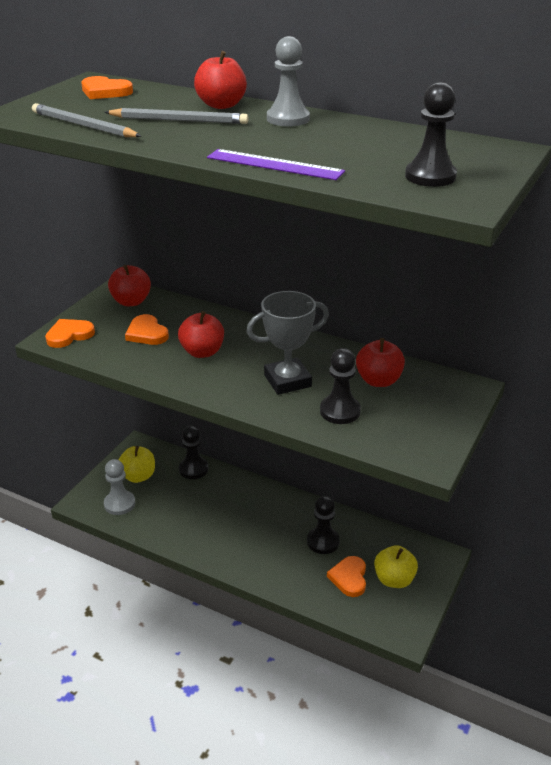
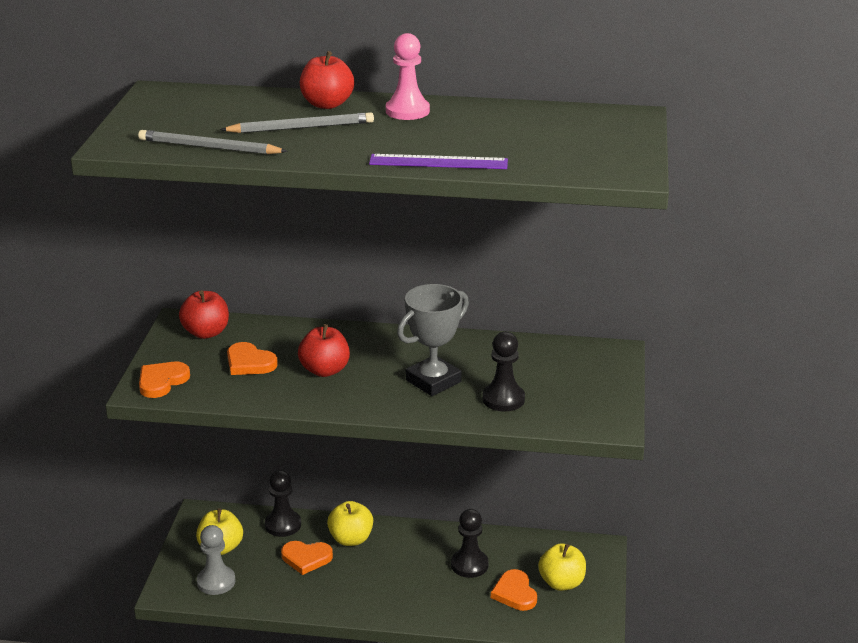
camera: 20 degrees left, 5 degrees down
orange heart [81,76,133,99] -> orange heart moved to [281,541,333,575]
grey pawn [267,36,310,126] -> pink pawn [386,33,430,120]
red apple [356,338,405,387] -> none
black pawn [405,82,457,187] -> none
none -> yellow apple [327,501,373,546]

